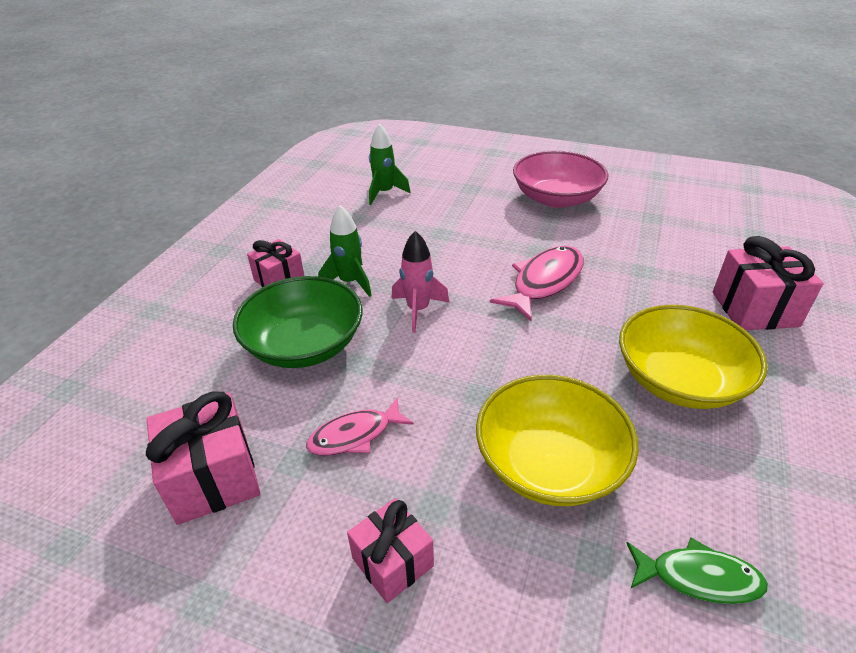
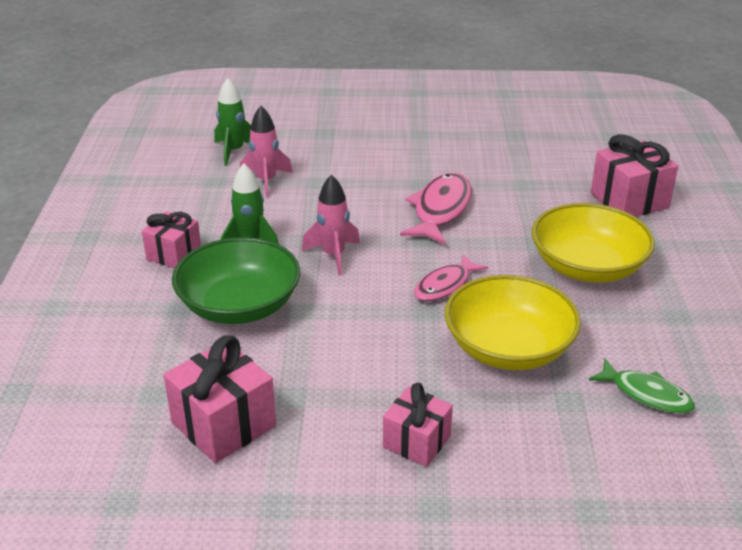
camera: 20 degrees left, 5 degrees down
pink fish [306,398,414,456] -> pink fish moved to [414,254,488,301]
pink bowl [513,151,608,208] -> none
green fish [626,538,768,604] -> green fish turned 45 degrees clockwise [589,359,695,414]
none -> pink rocket [240,106,293,197]

